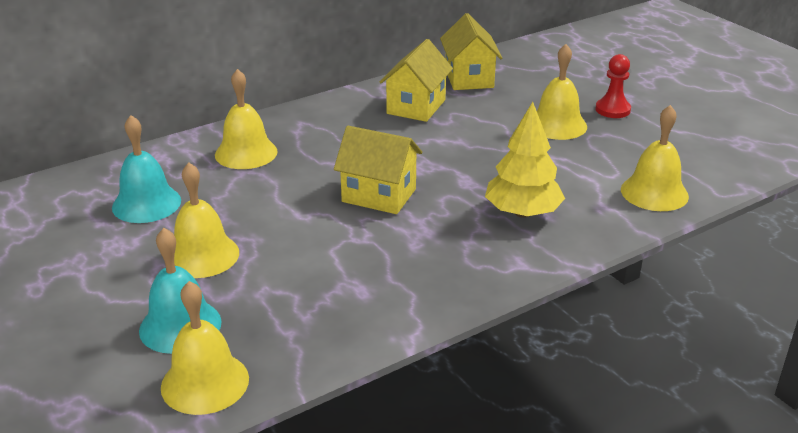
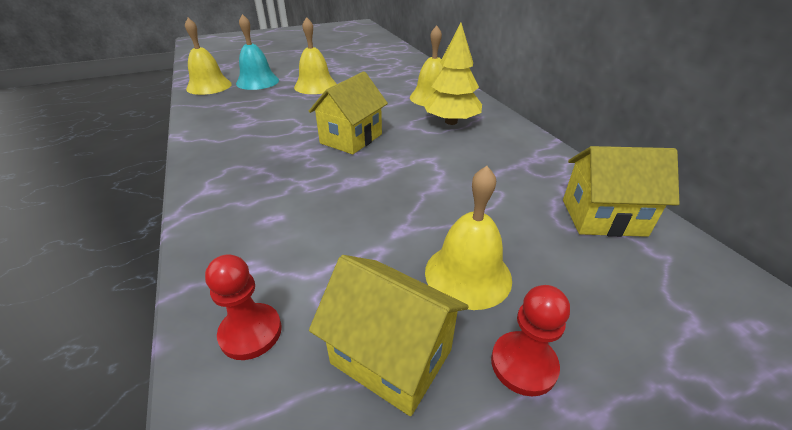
camera: 100 degrees right, 5 degrees up
turquoise bell [112,115,181,223] -> none
yellow house [379,39,453,122] -> yellow house moved to [309,255,469,416]
yellow tree [485,102,565,218] -> yellow tree moved to [423,23,482,125]
yellow bell [621,105,689,211] -> red pawn [205,254,282,360]

